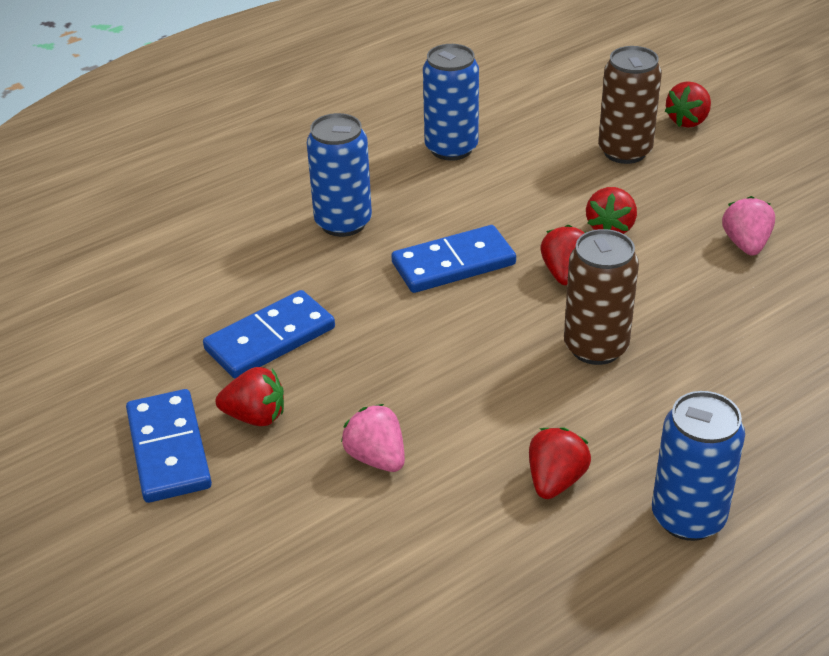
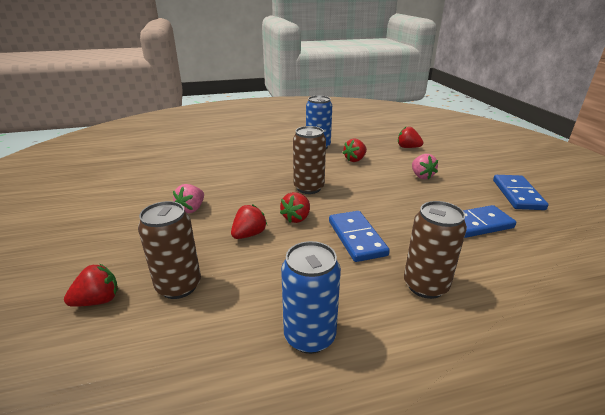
camera: 160 degrees left, 10 degrees down
red strawberry [216,367,284,426] -> red strawberry moved to [398,127,423,148]
blue can [307,113,372,237] -> brown can [404,201,467,299]
blue domino [391,225,516,293] -> blue domino turned 75 degrees clockwise [329,211,390,262]

